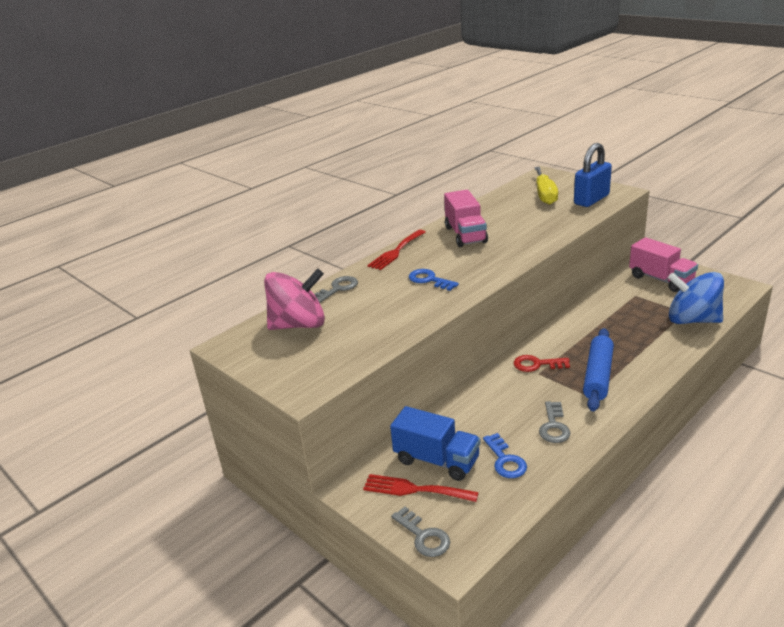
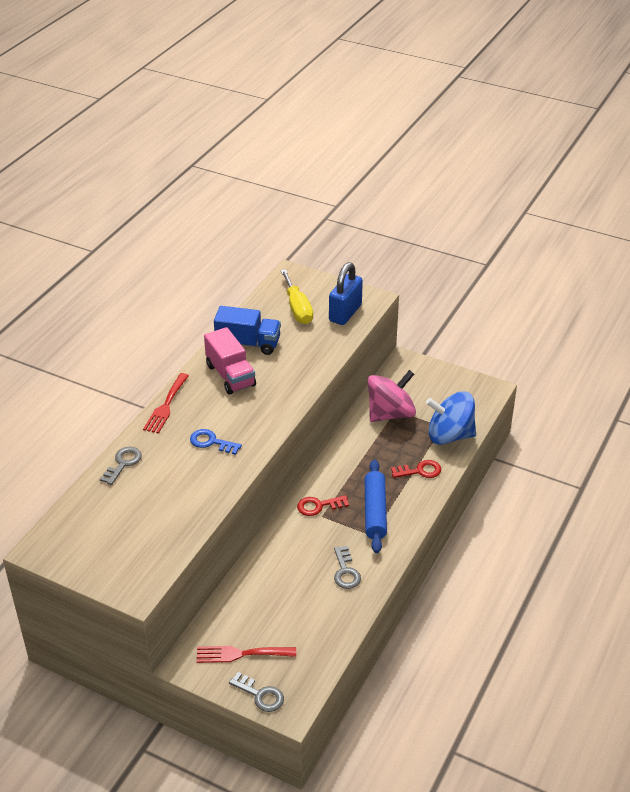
camera: 20 degrees left, 10 degrees up
pink spinning top [264,268,325,330] -> pink spinning top moved to [368,370,416,422]
blue truck [390,406,481,481] -> blue truck moved to [214,306,281,355]
blue key [483,433,527,478] -> none
pink truck [629,237,698,292] -> none
none -> red key [391,460,441,478]

